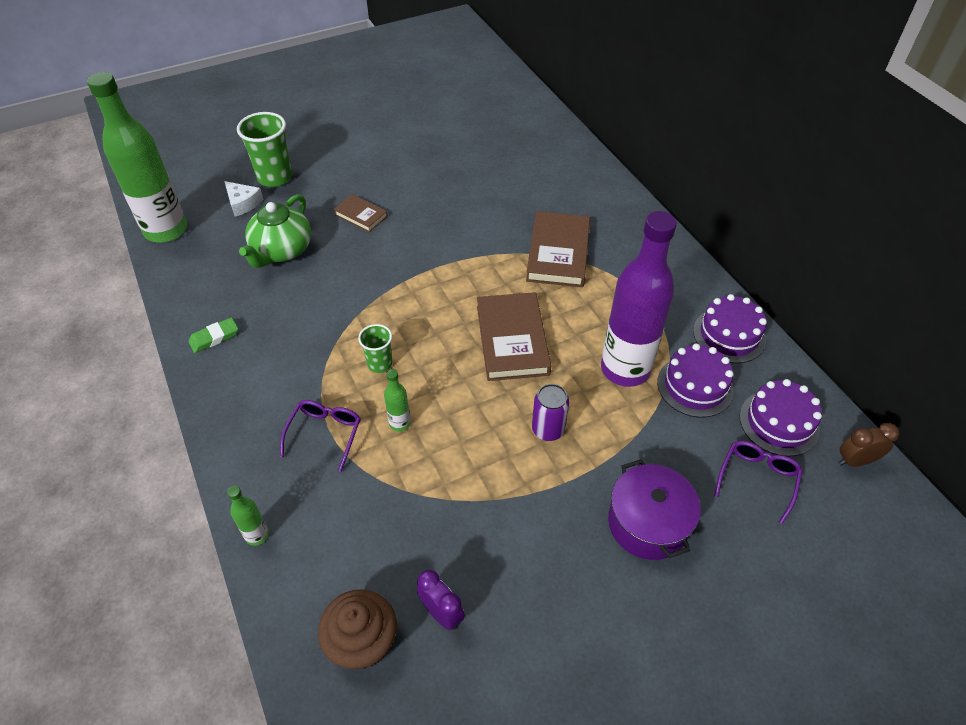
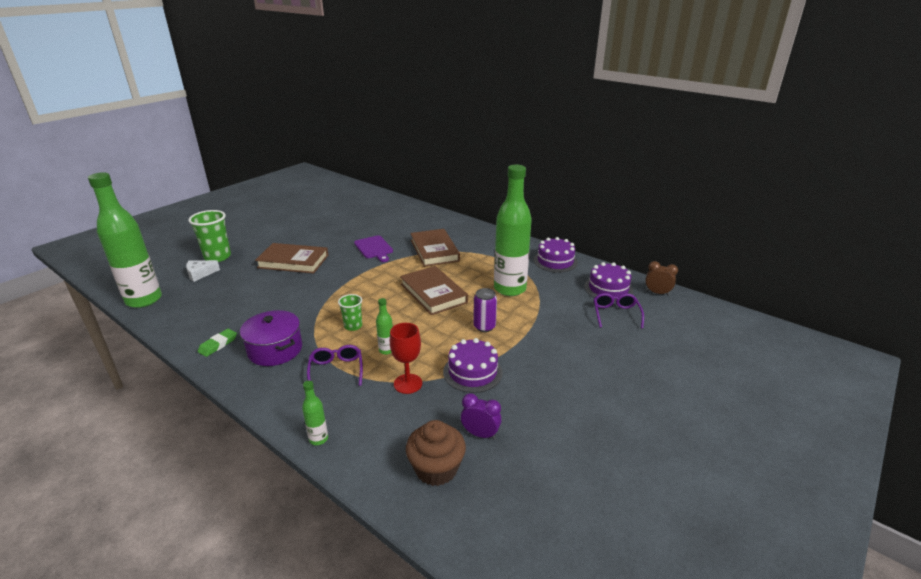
camera: 25 degrees left, 20 degrees down
white cheese [224,181,263,217] -> white cheese turned 135 degrees clockwise [186,260,220,282]
green teapot [239,194,311,268] -> none
brown book [333,194,388,232] -> brown book [255,243,328,273], size x1.84
purple bottle [601,211,677,387] -> green bottle [494,165,532,296]
purple pot [608,459,701,560] -> purple pot moved to [240,310,302,366]
purple cake [657,343,734,418] -> purple cake moved to [443,338,503,393]
brown clock [839,423,899,467] -> brown clock turned 60 degrees clockwise [645,261,678,296]
none -> purple cutting board [354,236,393,262]
none -> red goblet [390,323,422,394]

